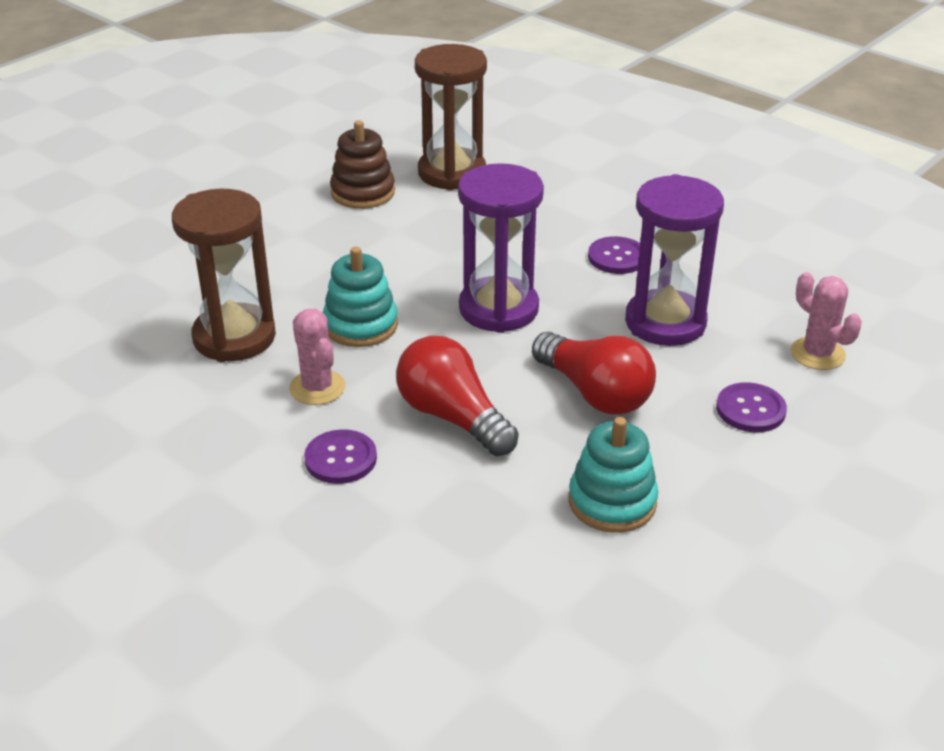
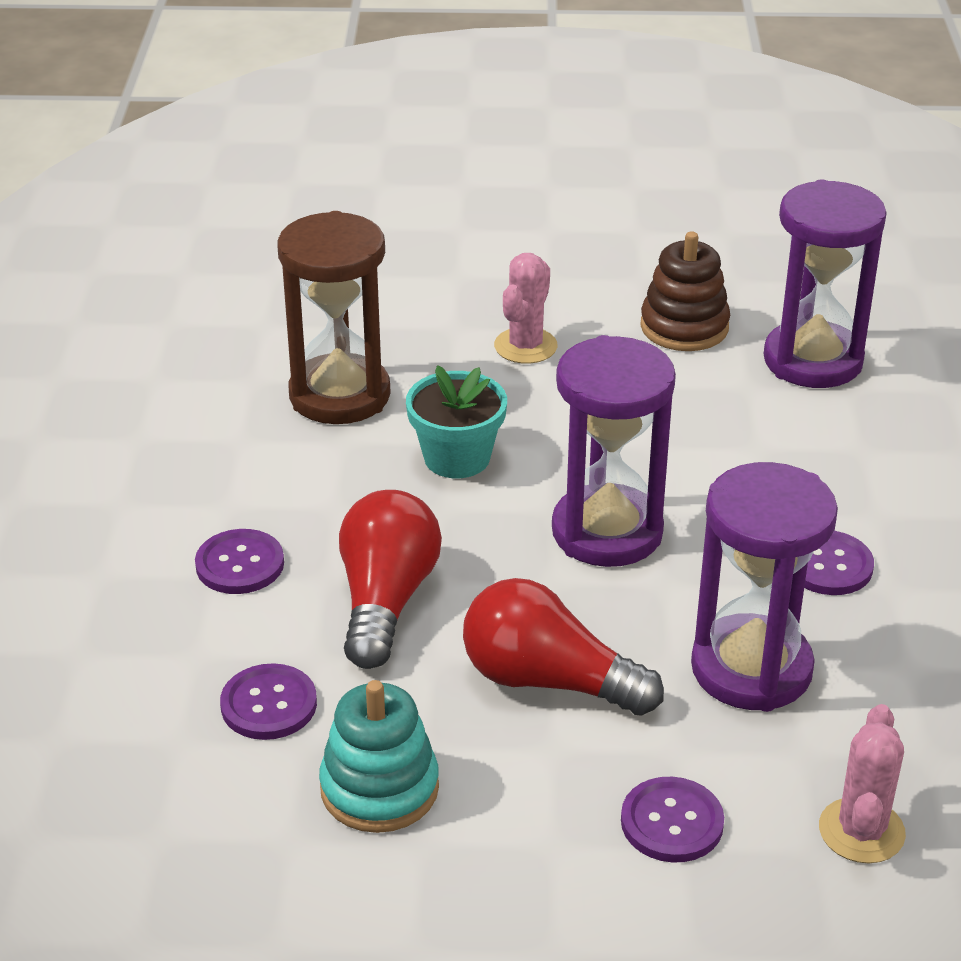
camera: 50 degrees right, 0 degrees up
pink cactus [289,309,345,405] -> pink cactus moved to [494,253,557,364]
turquoise stacking toy [323,247,398,347] -> turquoise flower pot [406,365,507,478]
brown hourglass [415,44,487,190] -> purple hourglass [764,179,887,388]
red light bulb [532,332,656,415] -> red light bulb turned 105 degrees clockwise [463,578,664,716]
none -> purple button [220,663,317,740]

